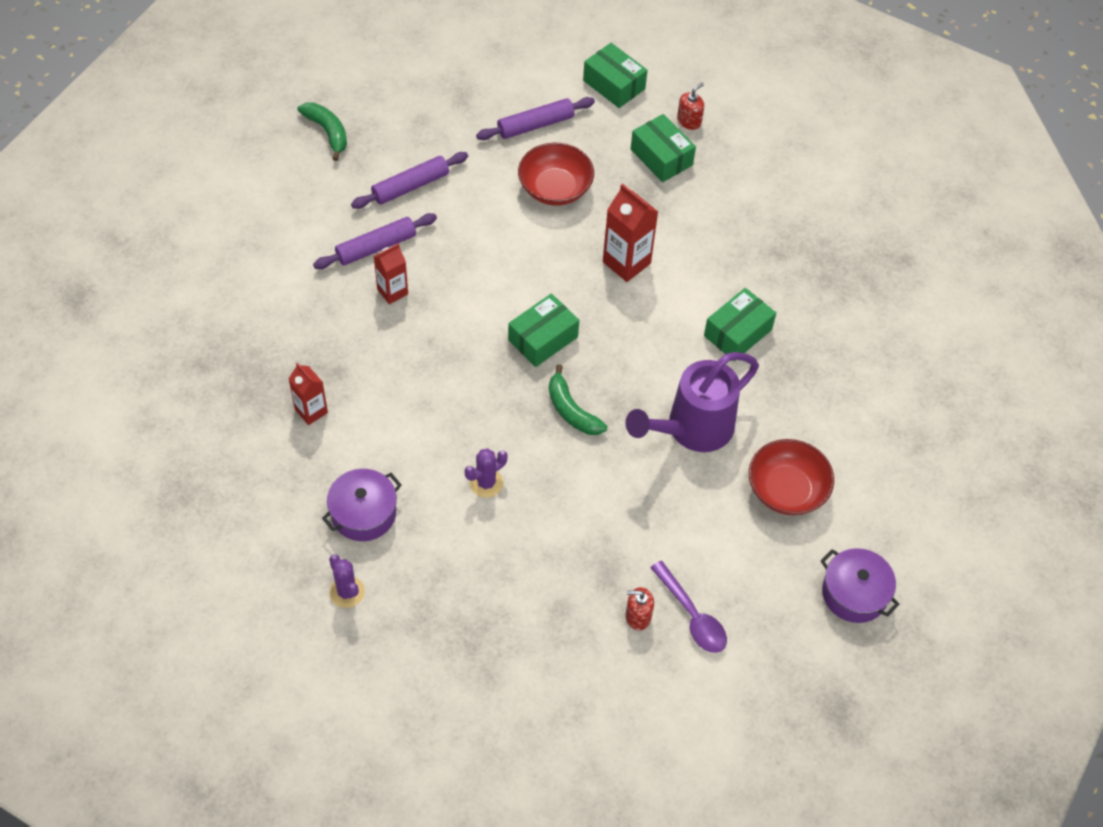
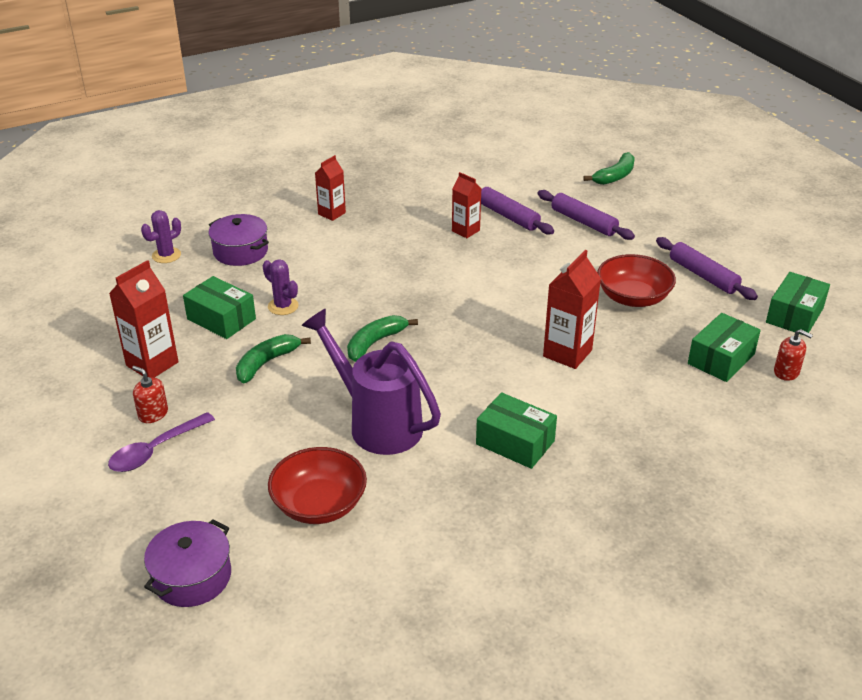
camera: 80 degrees right, 20 degrees down
green box [508,294,579,367] -> green box moved to [183,276,256,339]
red soap dispenser [625,587,654,631] -> red soap dispenser turned 45 degrees counterclockwise [132,366,168,423]
none -> red carton [109,260,179,378]
none -> green banana [236,334,311,383]

